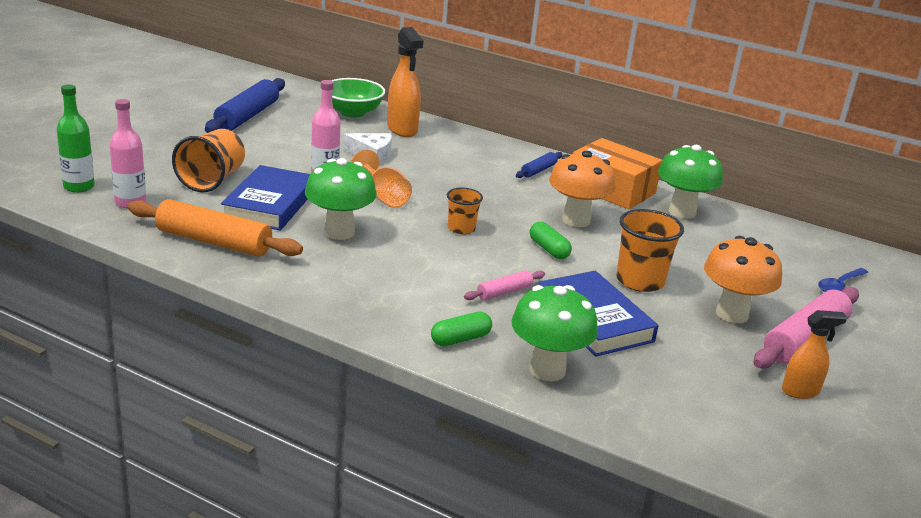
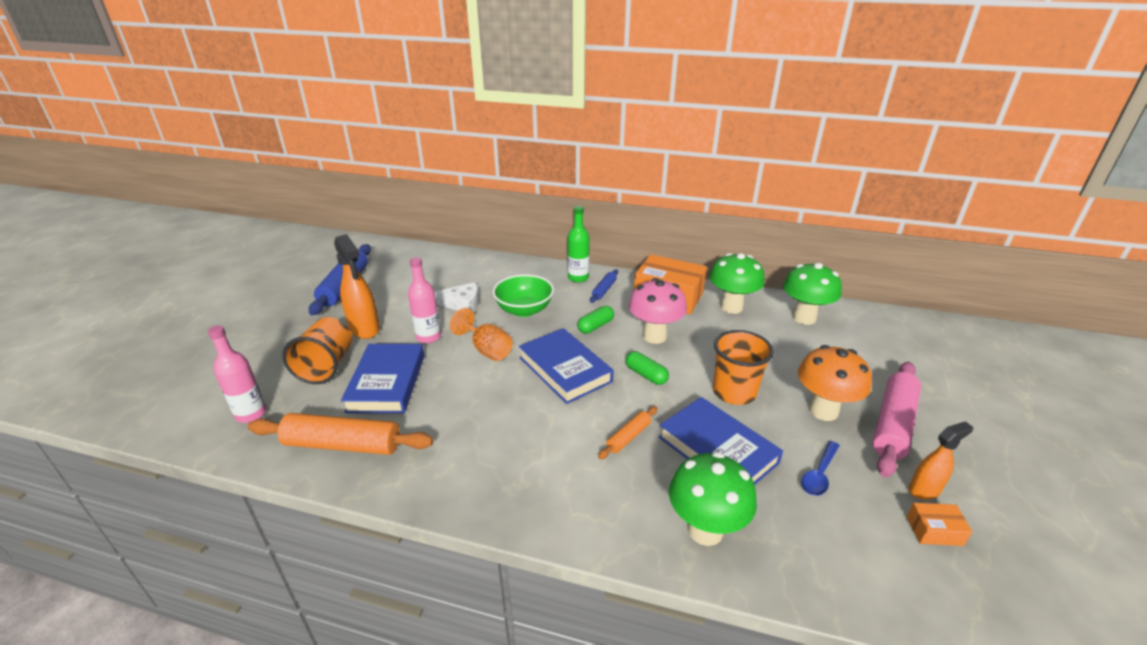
camera: 10 degrees left, 5 degrees up
green bottle [57,85,95,193] -> green bottle moved to [567,206,590,282]
green mushroom [305,158,377,240] -> green mushroom moved to [783,263,842,325]
green bowl [331,78,385,118] -> green bowl moved to [493,274,554,317]
orange spray bottle [387,27,423,137] -> orange spray bottle moved to [334,234,380,339]
green capsule [431,312,492,346] -> green capsule moved to [577,306,614,334]
orange cup [447,188,483,235] -> blue book [519,328,614,404]
pink rolling pin [464,270,545,300] -> orange rolling pin [598,406,658,459]
orange mushroom [549,150,616,227] -> pink mushroom [629,278,687,344]
blue spoon [818,268,868,292] -> blue spoon moved to [801,441,840,496]
none -> orange box [906,503,972,546]

